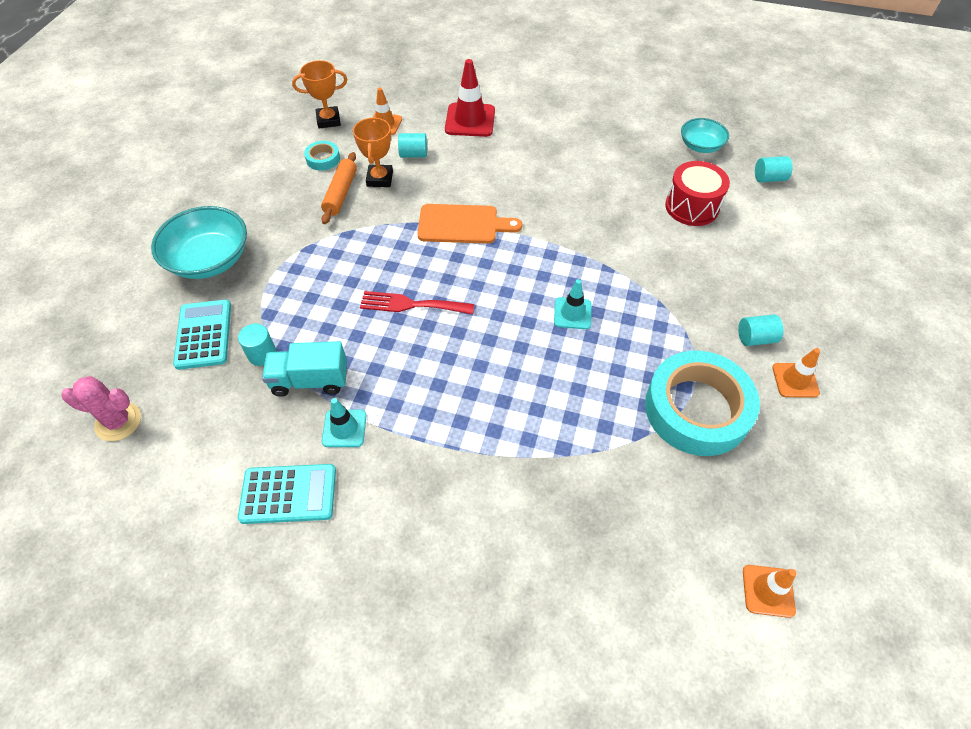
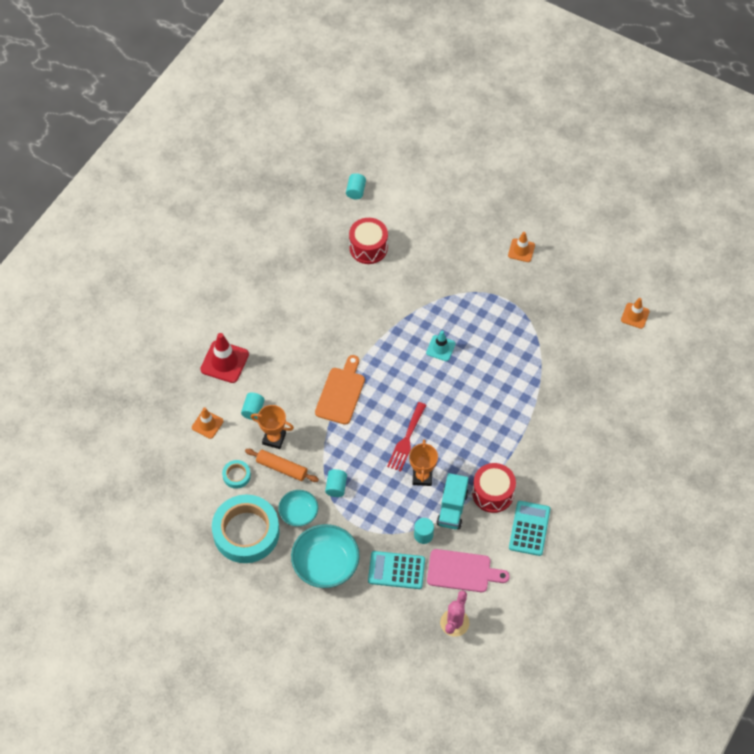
camera: 75 degrees left, 5 degrees up
orange trophy [292,60,347,129] -> orange trophy moved to [409,439,438,486]
turquoise traffic cone [322,398,366,447] -> red drum [472,463,516,513]
turquoise tape [645,351,760,456] -> turquoise tape moved to [212,494,280,563]
turquoise bowl [681,118,729,153] -> turquoise bowl moved to [278,490,318,527]
turquoise cylinder [738,314,784,346] -> turquoise cylinder moved to [325,469,347,497]
none -> pink cutting board [427,549,510,592]

